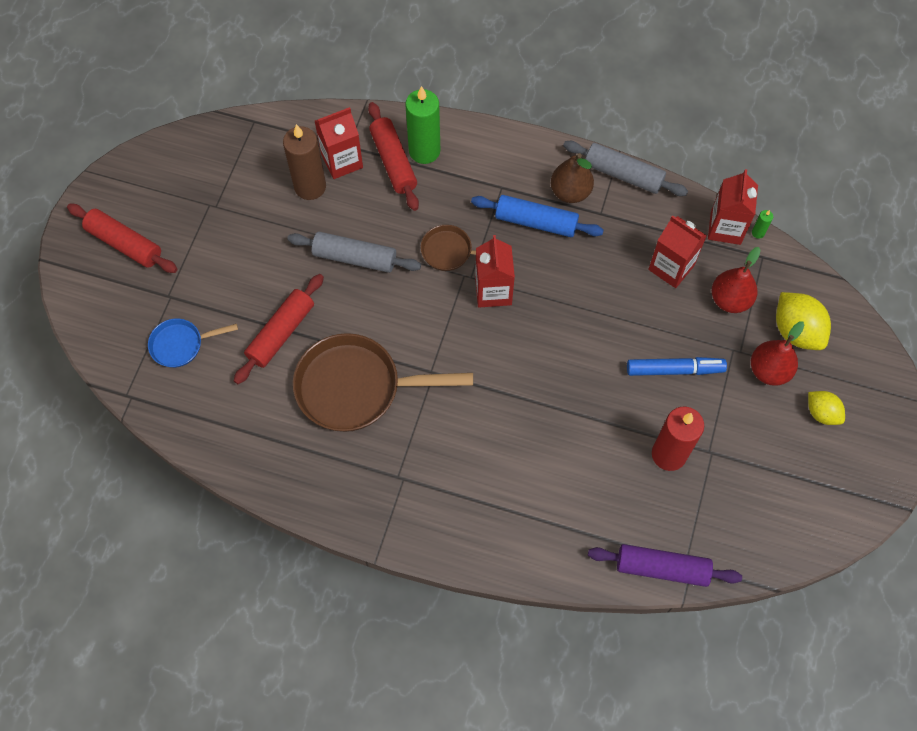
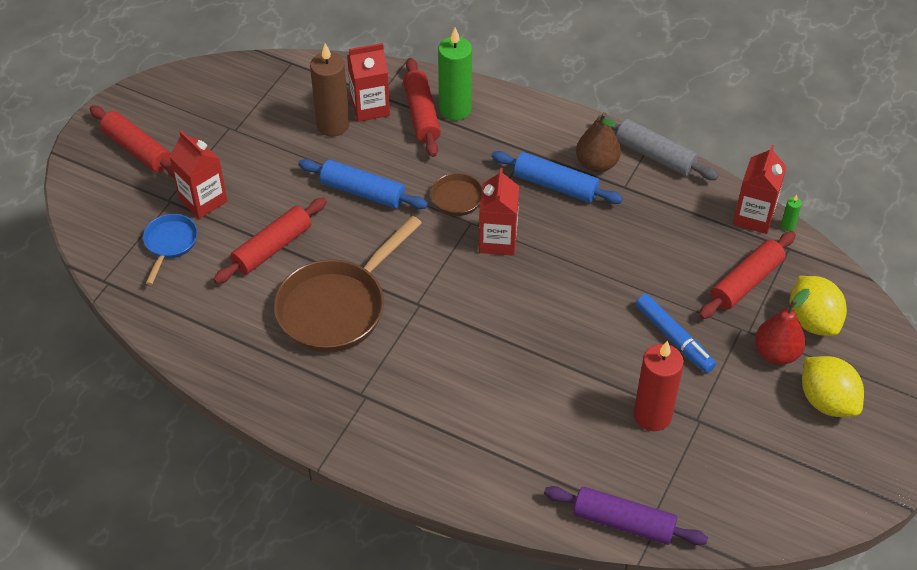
camera: 10 degrees right, 15 degrees down
blue pan [148,318,238,368] -> blue pan turned 105 degrees clockwise [143,214,198,285]
grey rolling pin [287,232,421,273] -> blue rolling pin [298,159,428,209]
brown pan [293,333,473,432] -> brown pan turned 60 degrees counterclockwise [274,216,422,353]
blue marker [627,357,727,376] -> blue marker turned 45 degrees clockwise [636,294,716,373]
red carton [648,215,707,288] -> red carton moved to [169,130,227,219]
red pear [712,247,761,313] -> red rolling pin [699,231,796,319]
yellow lemon [808,391,845,425] -> yellow lemon [802,356,864,417], size x1.62

